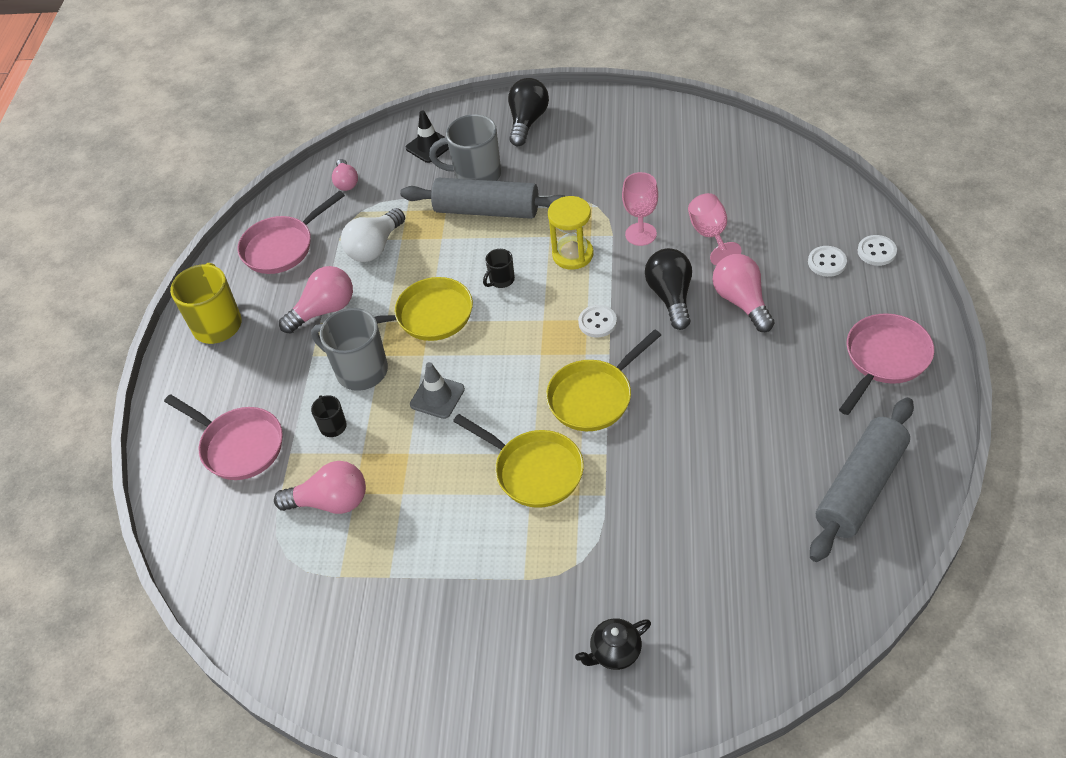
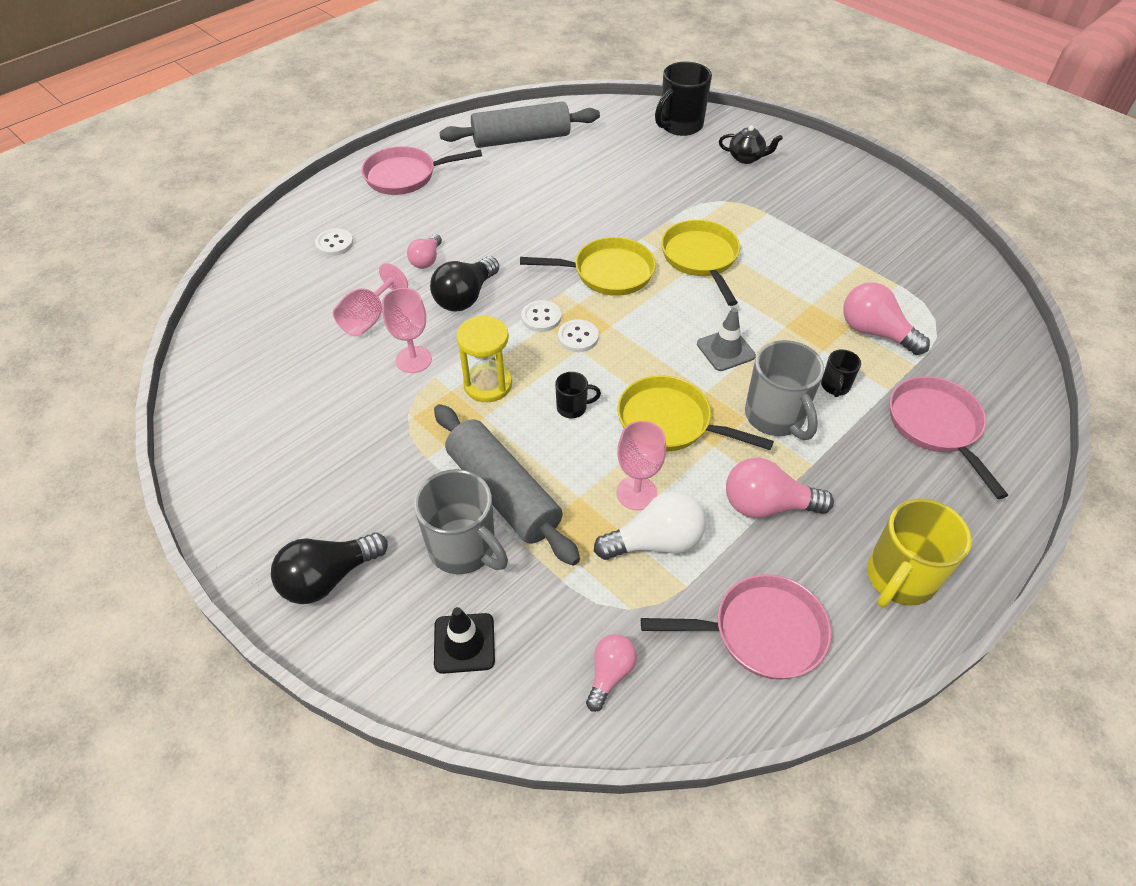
camera: 145 degrees left, 0 degrees up
pink light bulb [712,254,774,332] -> pink light bulb [407,234,442,269], size x0.62
white button [857,235,897,266] -> white button moved to [558,319,599,352]
none -> pink goblet [617,421,666,510]
none -> black mug [655,62,712,136]

